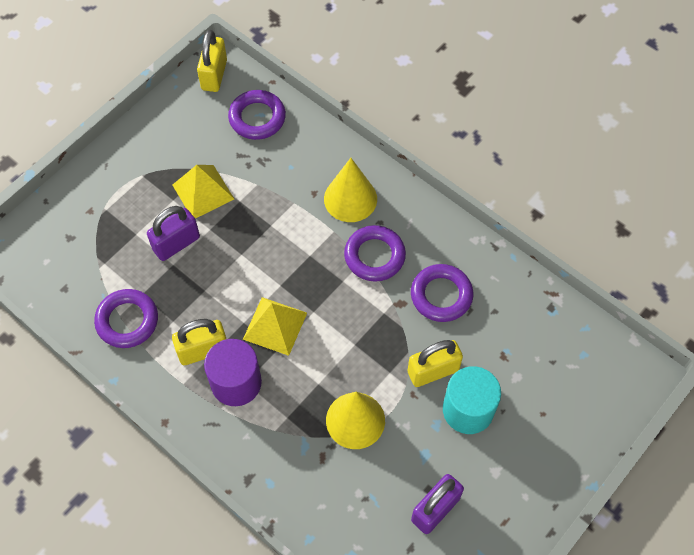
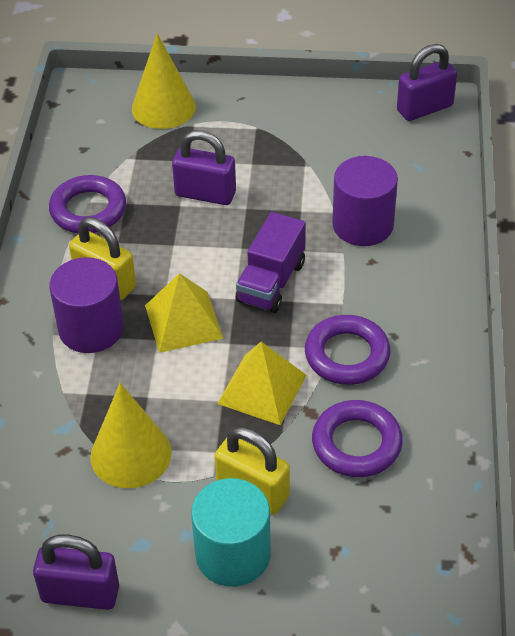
camera: 55 degrees right, 15 degrees down
yellow pyramid [173,165,234,219] -> yellow pyramid moved to [217,342,307,425]
yellow padlock [197,30,227,92] -> purple padlock [397,44,457,121]
purple ring [228,90,286,140] -> none
yellow cone [324,158,377,222] -> yellow cone moved to [132,33,196,129]
none -> purple truck [236,212,306,313]
none -> purple cylinder [332,156,398,246]

